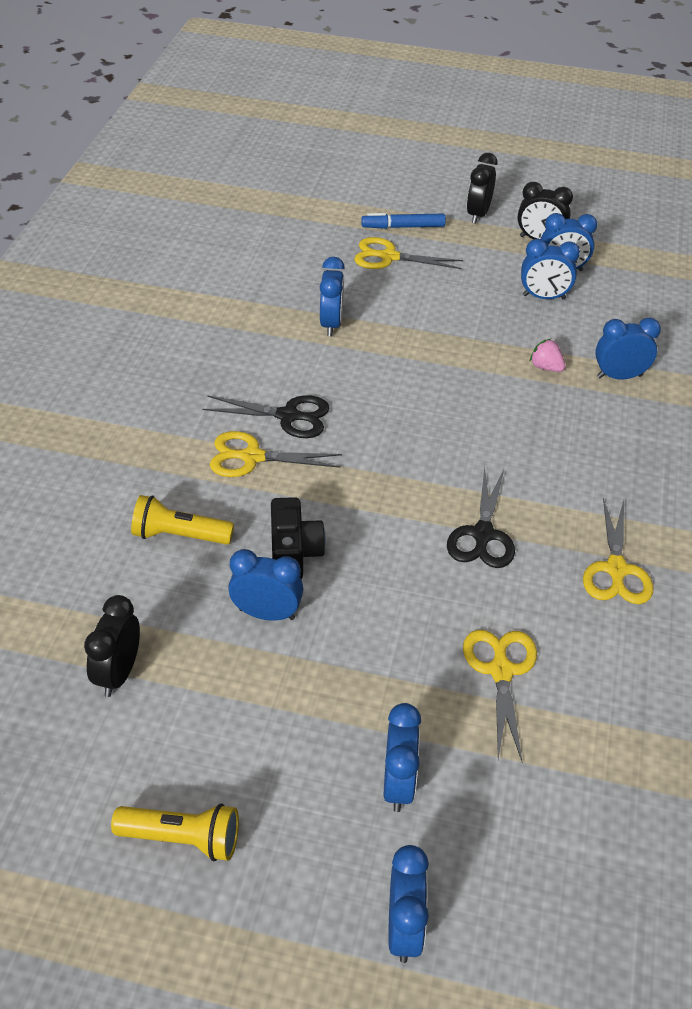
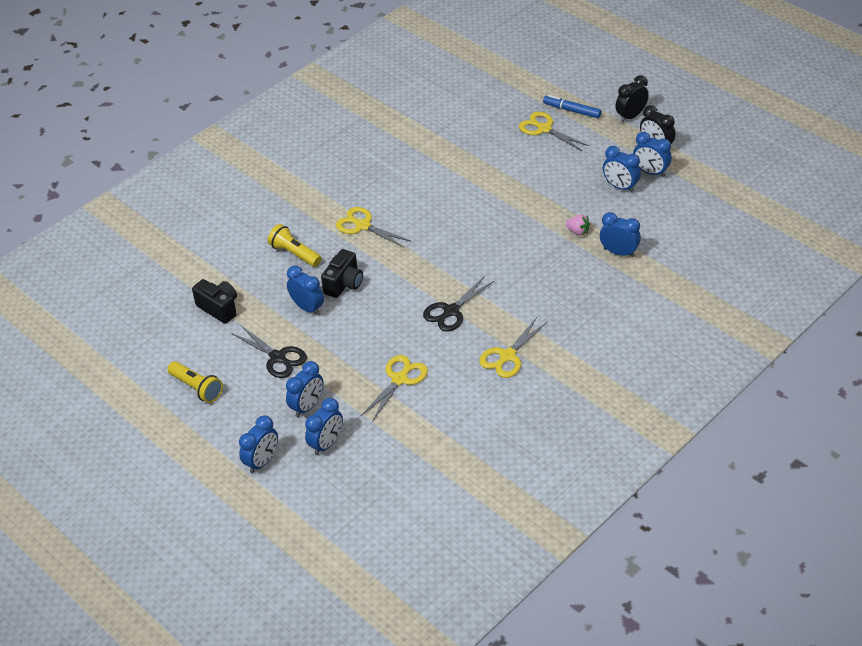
camera: 35 degrees right, 0 degrees up
black clock [84,595,140,697] -> black camera [192,279,237,324]
black scissors [202,395,329,438] -> black scissors moved to [233,326,307,378]
blue clock [320,257,345,336] -> blue clock moved to [305,398,343,455]
pink strawberry [530,339,566,372] -> pink strawberry turned 135 degrees clockwise [565,215,590,236]

